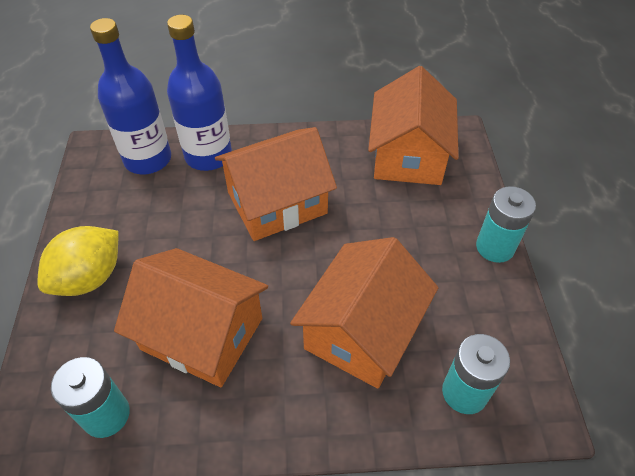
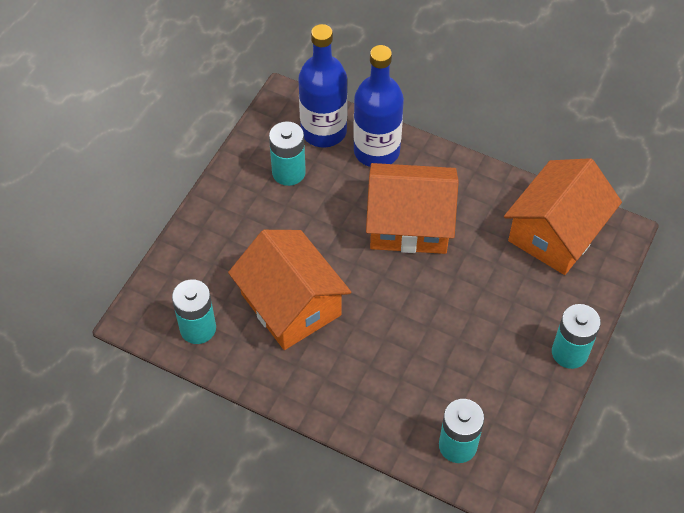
camera: 30 degrees right, 5 degrees up
yellow lemon [37,226,119,296] -> none
orange house [290,237,438,389] -> none
none -> turquoise battery [269,121,306,186]

